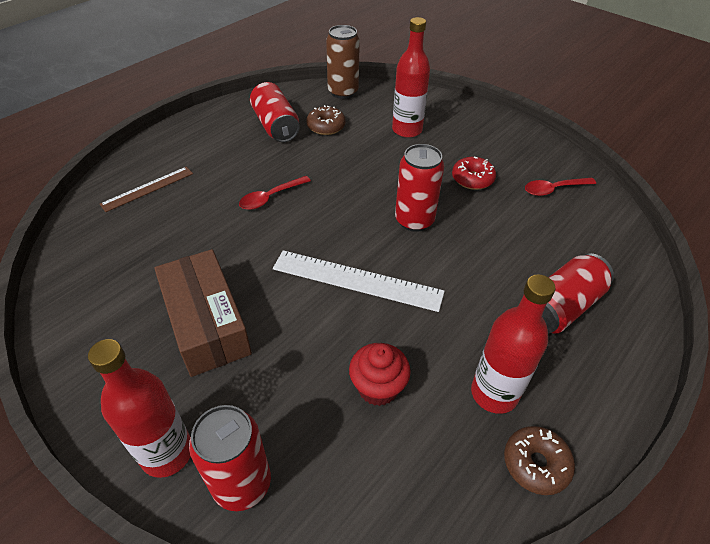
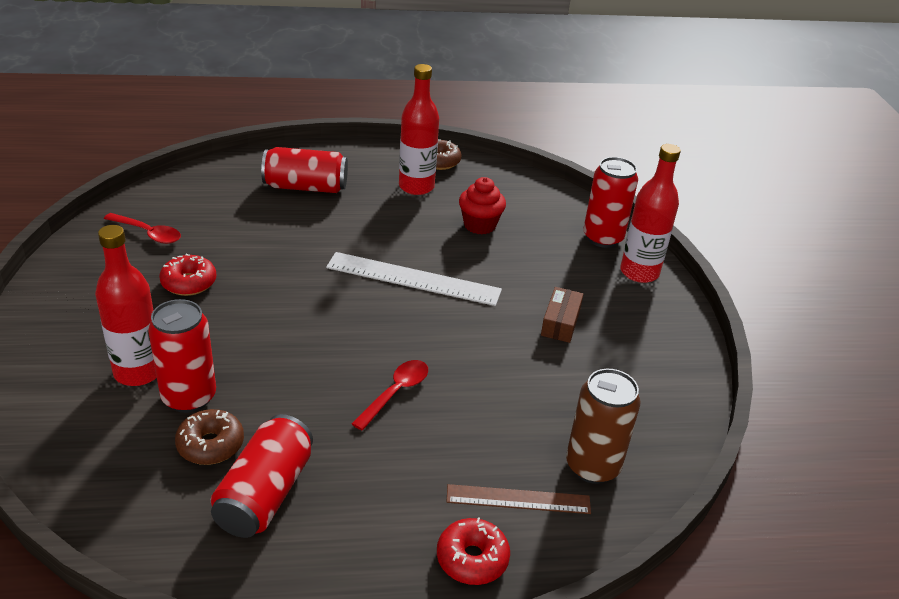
camera: 140 degrees left, 10 degrees down
brown box [154,249,252,377] -> brown box [541,287,583,343], size x0.51
red spoon [239,176,311,210] -> red spoon turned 60 degrees counterclockwise [352,360,428,430]
white ruler [273,250,445,312] -> white ruler turned 45 degrees counterclockwise [326,252,502,306]
brown can [326,25,360,99] -> brown can moved to [566,369,641,484]
red can [395,144,444,232] -> red can moved to [148,299,216,413]
none -> red donut [437,517,510,585]

